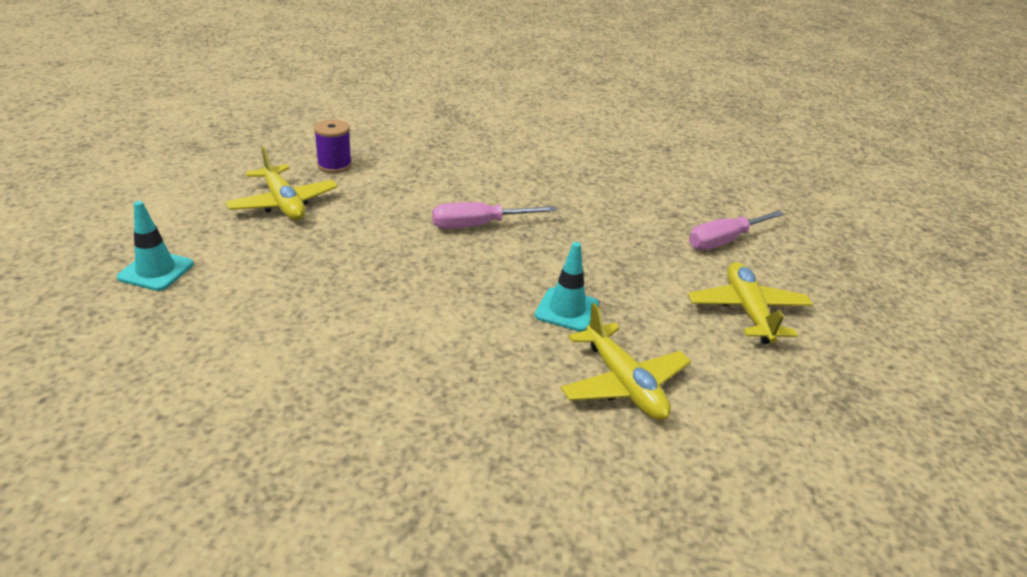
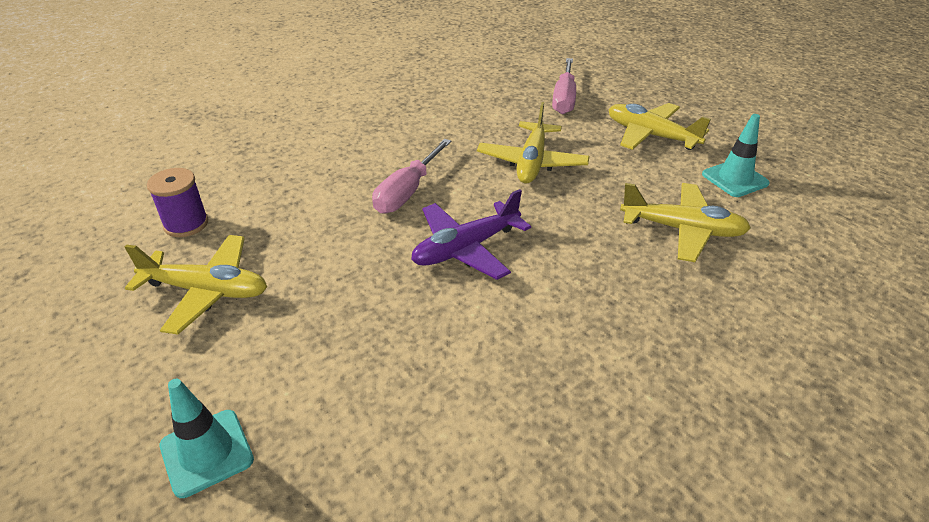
camera: 45 degrees left, 5 degrees up
turquoise traffic cone [535,242,599,332] -> turquoise traffic cone moved to [702,114,770,197]
none -> purple plane [411,189,531,280]
none -> yellow plane [477,102,590,183]

